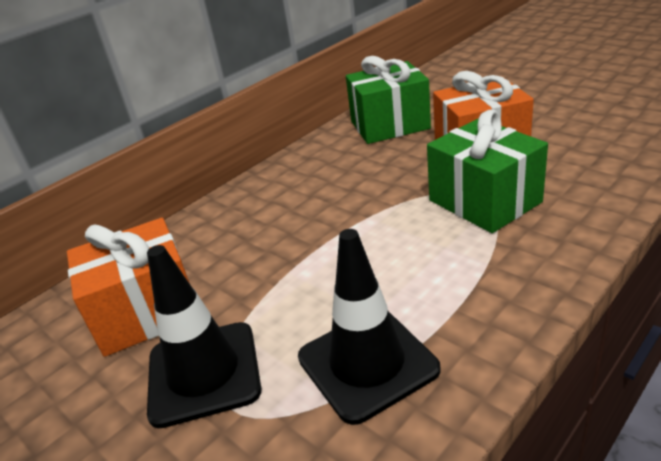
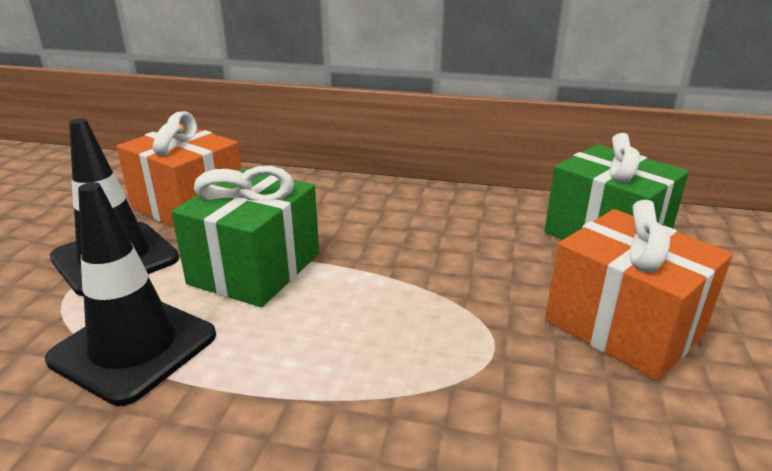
camera: 55 degrees right, 5 degrees down
green gift [427,109,548,233] -> green gift moved to [171,166,319,307]

